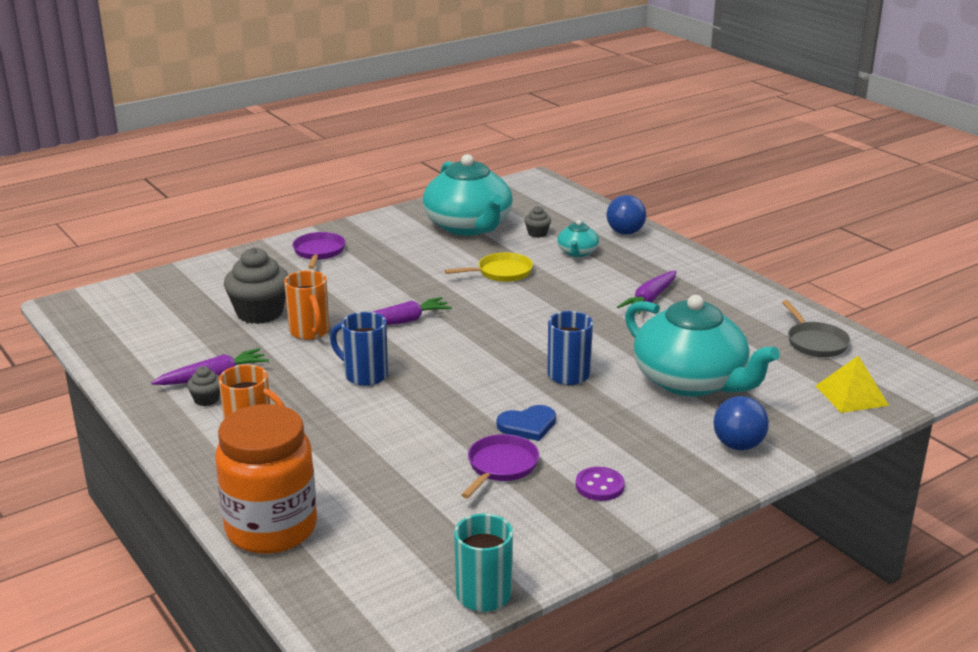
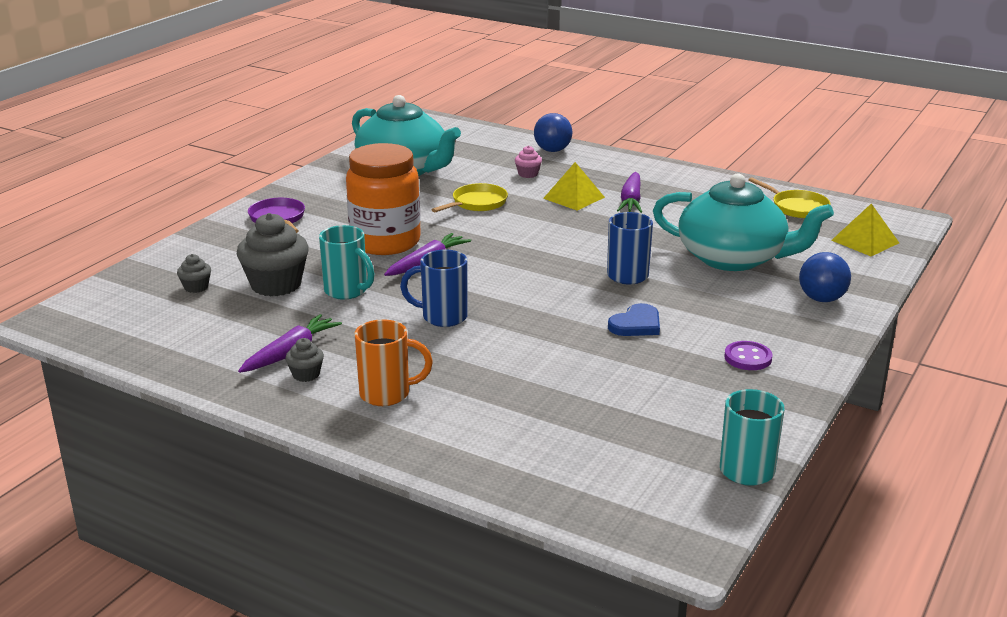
camera: 25 degrees left, 0 degrees up
orange jar [215,404,317,554] -> orange jar moved to [346,143,421,255]
orange mug [284,270,329,340] -> turquoise mug [319,225,374,300]
purple pan [461,434,539,498] -> none
grey cupcake [524,206,551,238] -> grey cupcake moved to [177,254,211,293]
turquoise teapot [557,220,599,257] -> pink cupcake [515,146,542,178]
grey pan [782,300,851,357] -> yellow pan [748,177,830,218]
none -> yellow pyramid [543,162,605,211]

